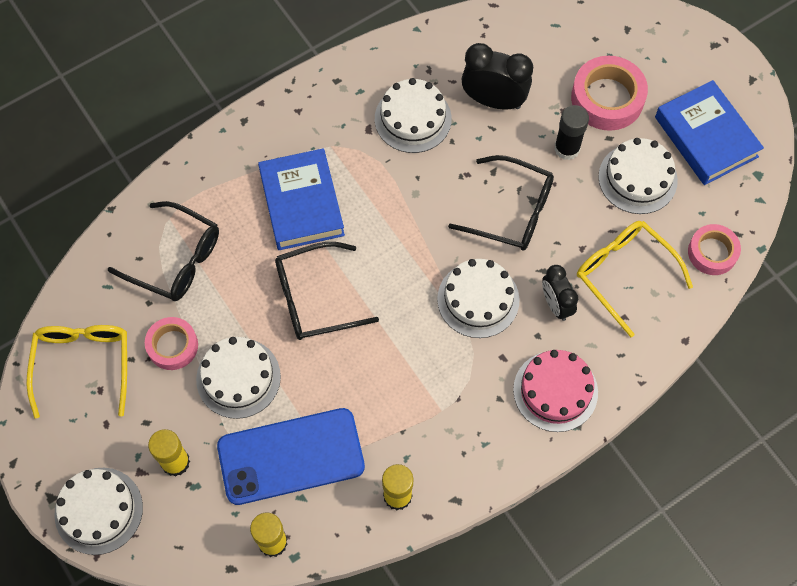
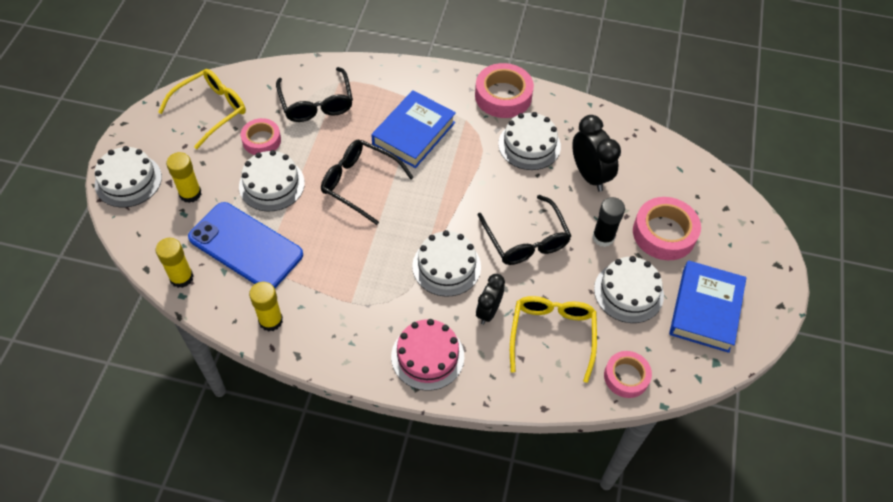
camera: 45 degrees right, 10 degrees down
none -> pink tape [475,63,534,118]

